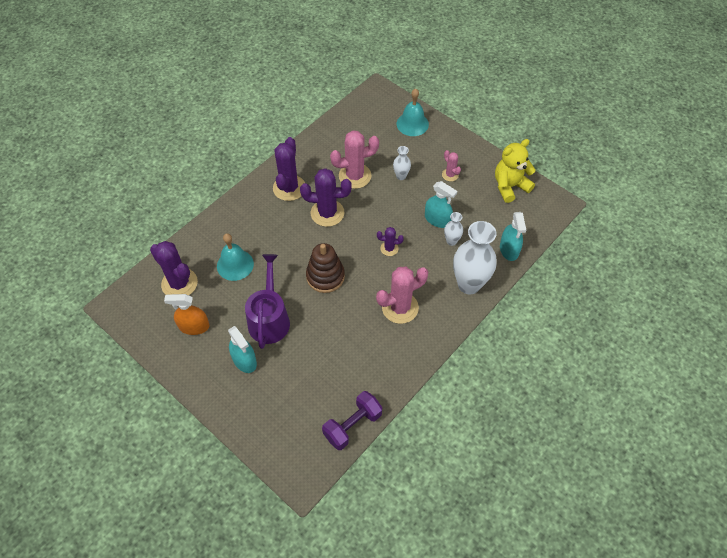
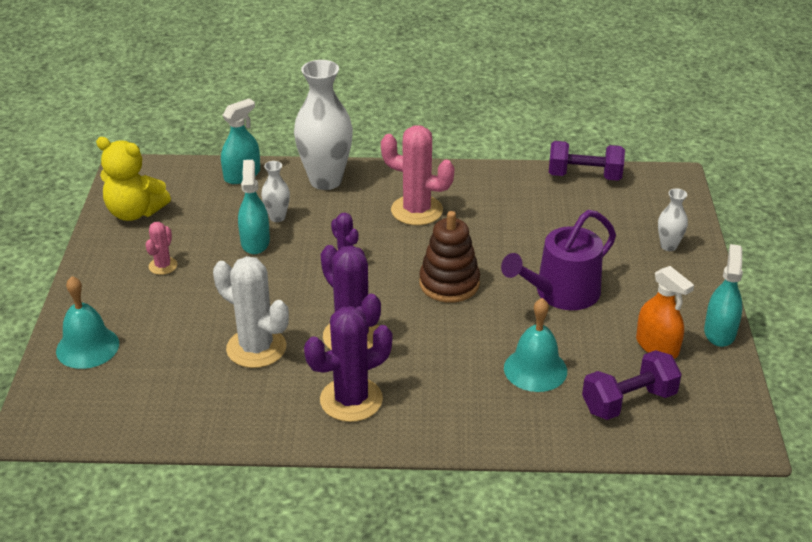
camera: 130 degrees left, 20 degrees down
purple cactus [150,241,198,295] -> purple dumbbell [582,350,682,420]
turquoise spray bottle [228,326,257,373] -> turquoise spray bottle moved to [704,244,743,347]
pink cactus [330,130,379,189] -> white cactus [213,256,289,368]
white vase [393,146,411,180] -> white vase moved to [658,189,688,251]

